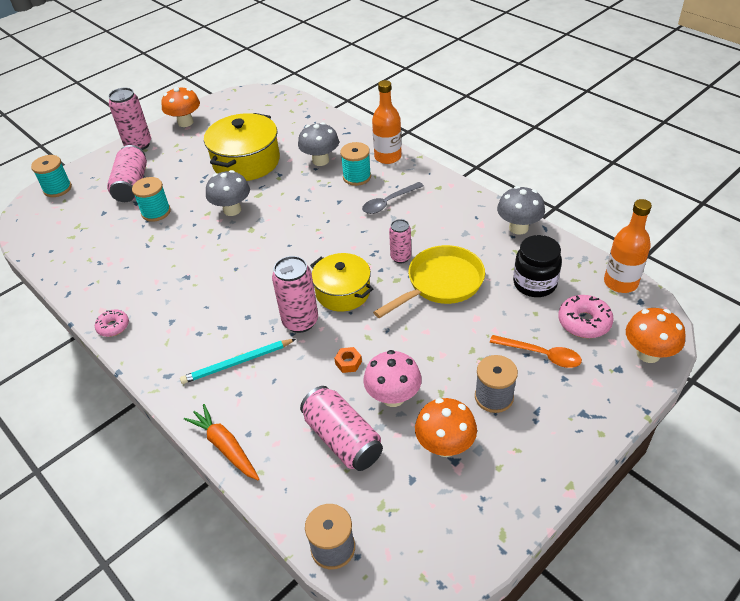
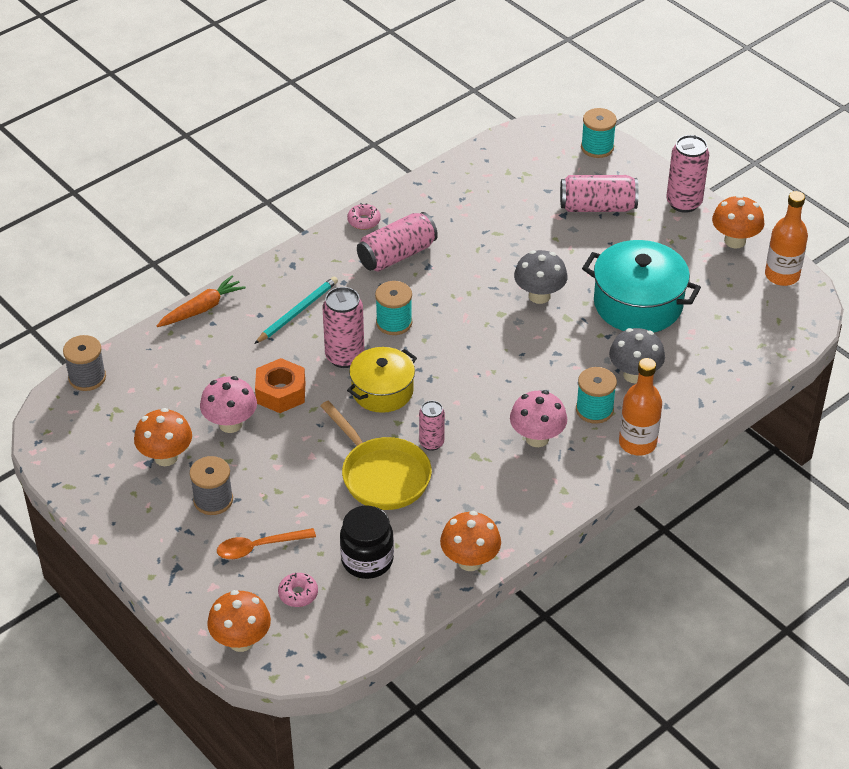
camera: 90 degrees right, 0 degrees up
turquoise spool [132,177,171,222] -> turquoise spool moved to [375,281,412,335]
turquoise pencil [180,339,296,384] -> turquoise pencil turned 60 degrees clockwise [255,276,338,344]
yellow pot [204,113,280,181] -> turquoise pot [582,240,701,332]
pink can [300,386,383,471] -> pink can moved to [357,212,438,271]
orange nut [334,347,362,373] -> orange nut [255,358,305,413], size x2.02
grey spoon [362,182,424,214] -> pink mushroom [510,390,567,447]
orange spoon [490,335,582,368] -> orange spoon turned 45 degrees clockwise [217,528,316,559]
grey mushroom [497,186,545,235] -> orange mushroom [440,511,501,571]
pink donut [558,295,614,338] -> pink donut [278,573,318,607], size x0.65
orange bottle [604,199,652,293] -> orange bottle moved to [765,191,808,286]

